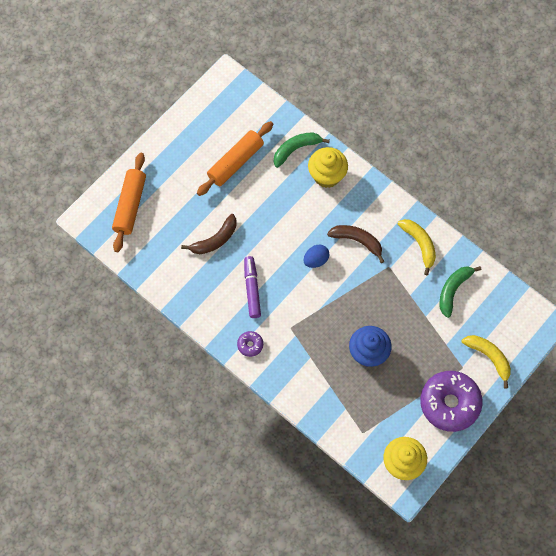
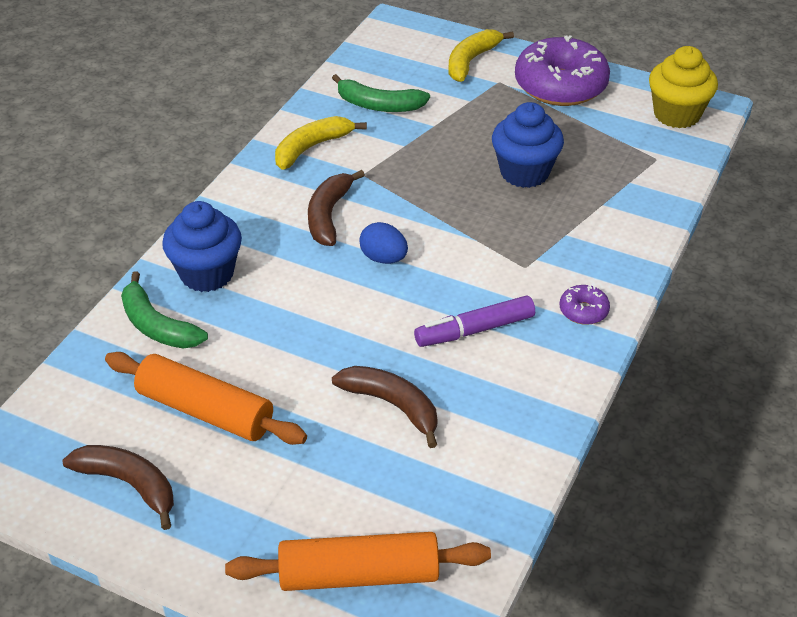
camera: 105 degrees left, 25 degrees down
yellow cupcake [308,147,348,188] -> blue cupcake [162,201,242,292]
none -> brown banana [62,445,174,530]

